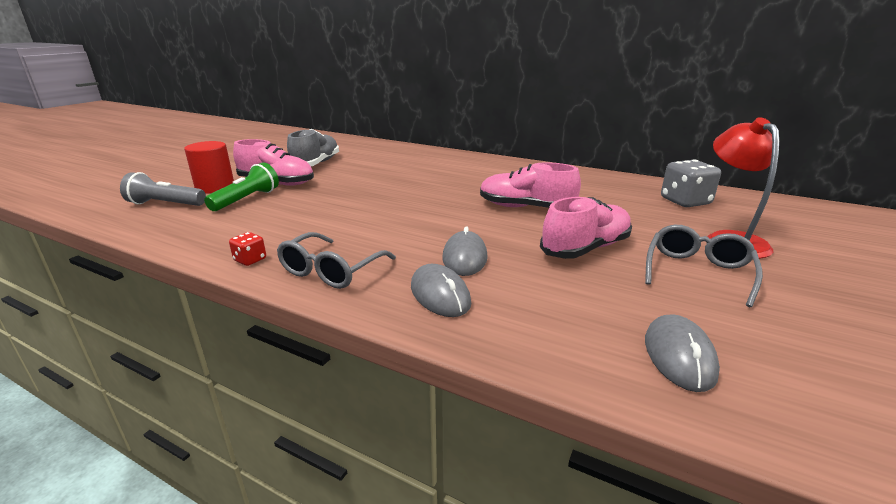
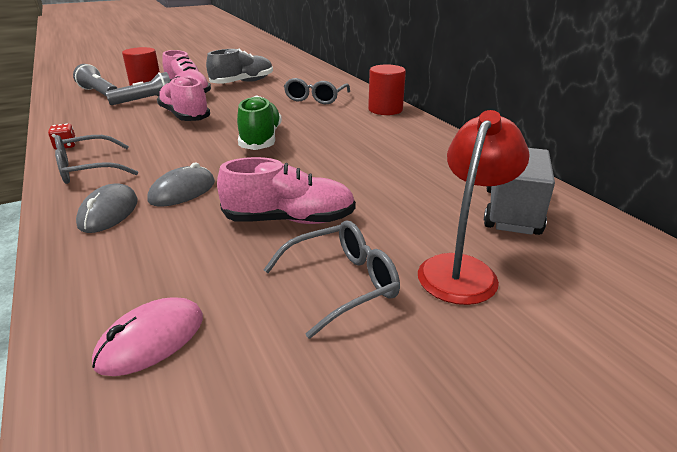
camera: 35 degrees right, 5 degrees up
green flashlight [204,162,279,211] -> grey flashlight [105,72,170,105]
pink shoe [480,162,581,208] -> pink shoe moved to [157,76,210,121]
grey mouse [645,314,720,392] -> pink mouse [92,297,203,376]
grey dice [661,159,721,207] -> grey truck [484,148,555,235]
none -> green shoe [237,95,282,150]
none -> grey glasses [284,78,350,104]
none -> red cylinder [368,65,406,115]

